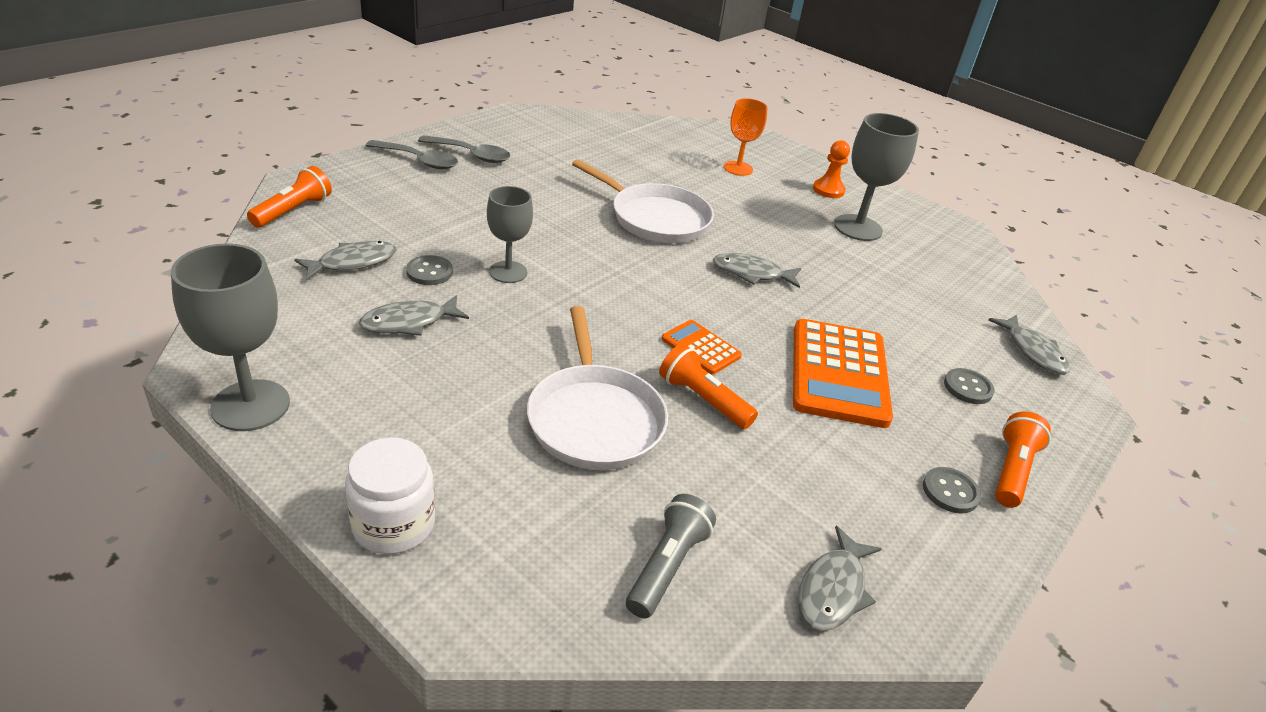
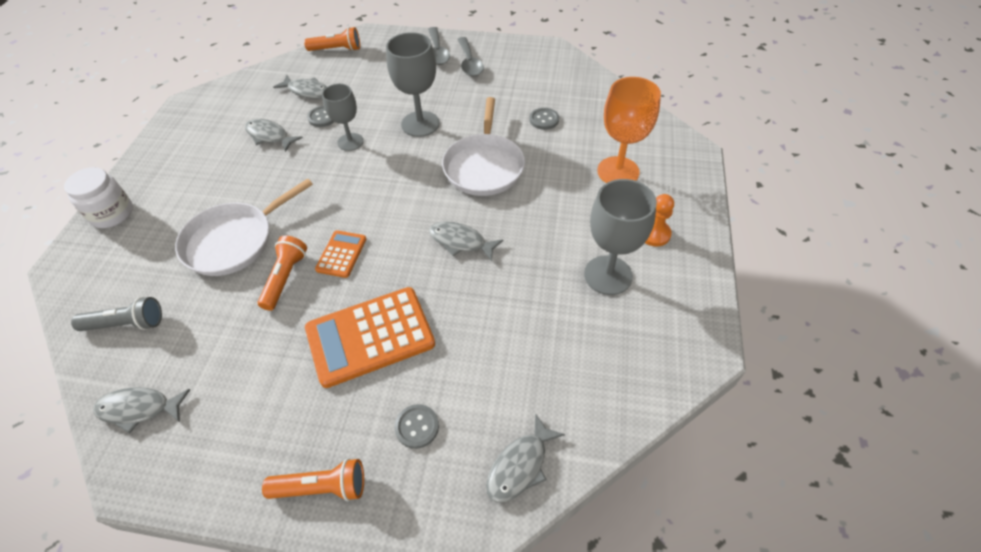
camera: 65 degrees right, 15 degrees up
grey goblet [171,244,290,431] -> grey goblet moved to [386,32,440,137]
grey fish [713,253,801,288] -> grey fish turned 45 degrees counterclockwise [429,221,503,261]
orange goblet [724,98,768,176] -> orange goblet [597,77,661,183], size x1.52
grey button [923,467,981,513] -> grey button moved to [529,108,559,130]

